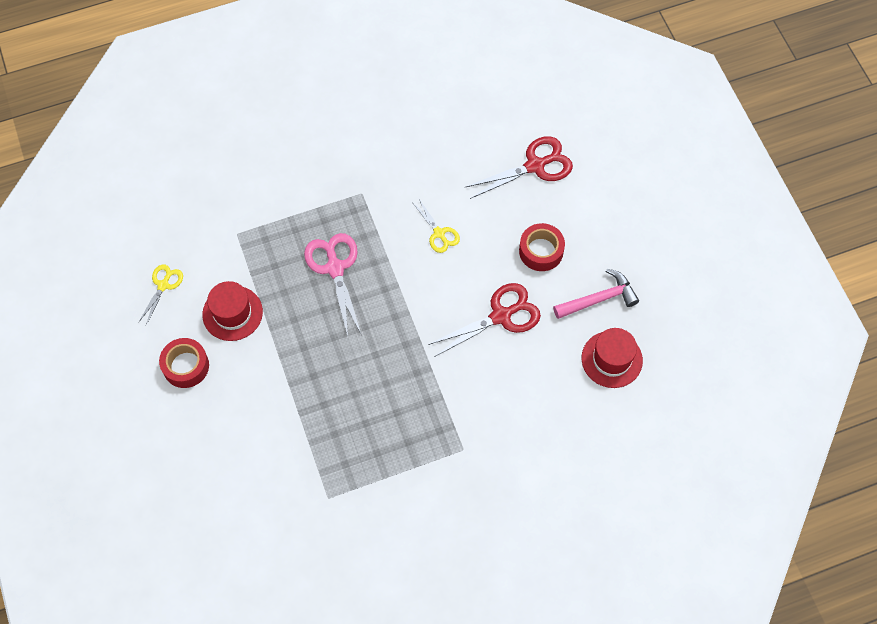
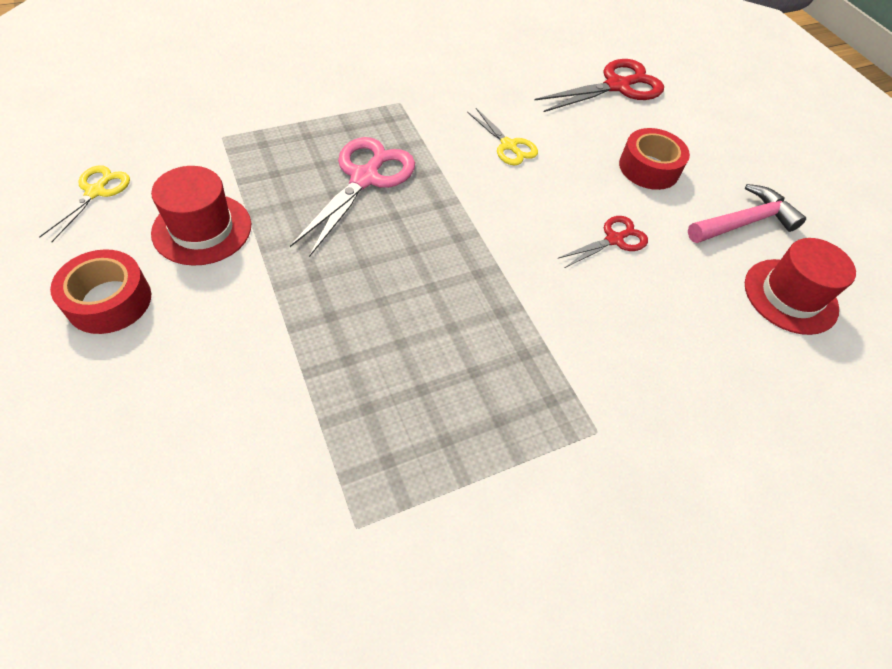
camera: 10 degrees left, 10 degrees down
pink scissors [304,233,361,336] -> pink scissors turned 45 degrees clockwise [290,137,415,257]
red scissors [428,283,541,357] -> red scissors [557,216,648,268], size x0.58

